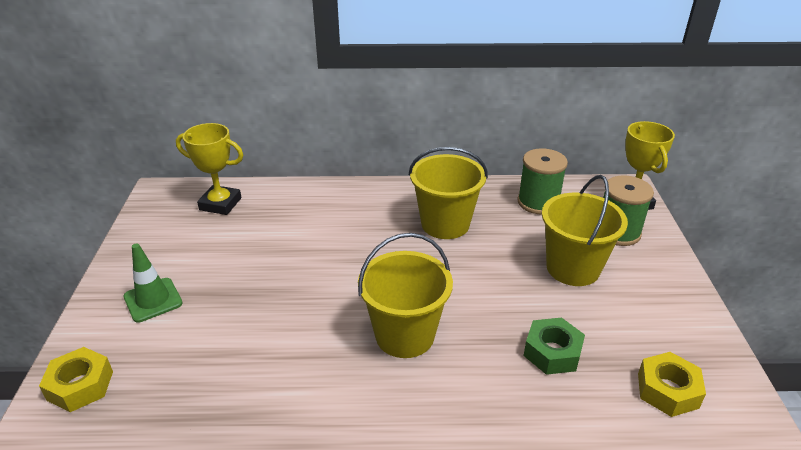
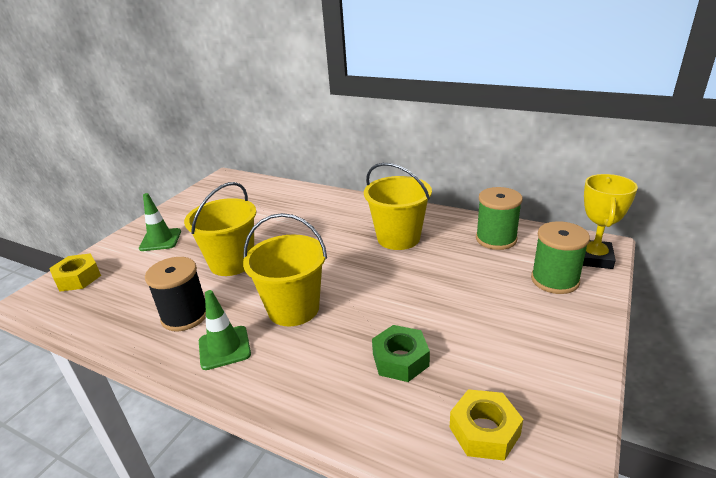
camera: 30 degrees right, 5 degrees down
yellow trophy [176,123,243,215] -> none
yellow bucket [542,175,628,286] -> yellow bucket moved to [184,182,257,276]
none -> black spool [145,257,206,331]
none -> green traffic cone [199,290,251,370]

